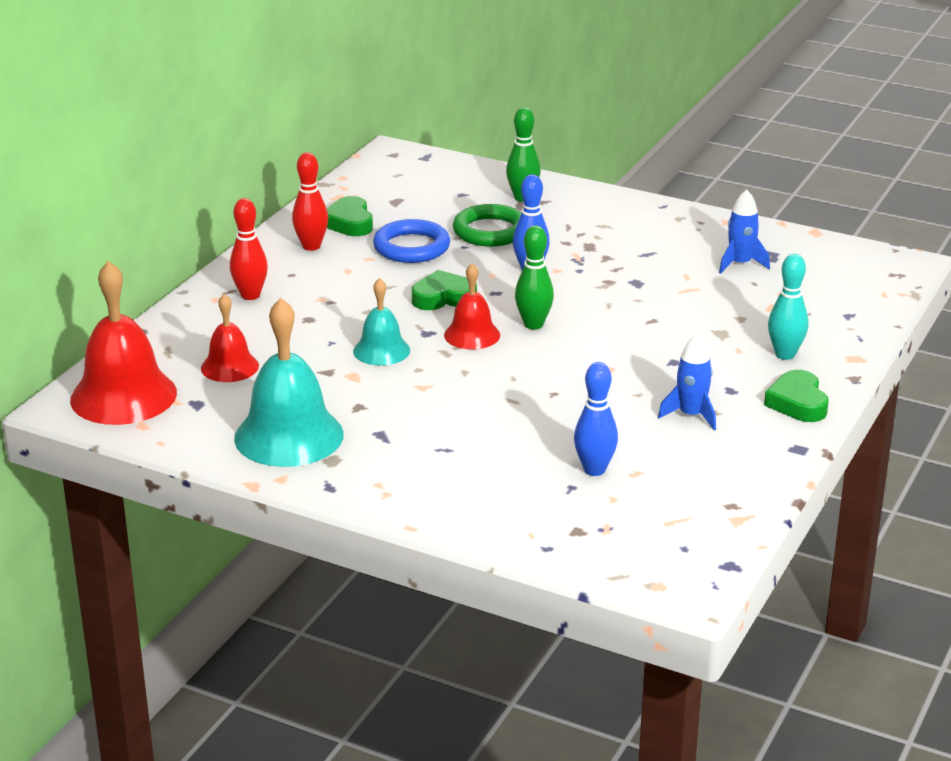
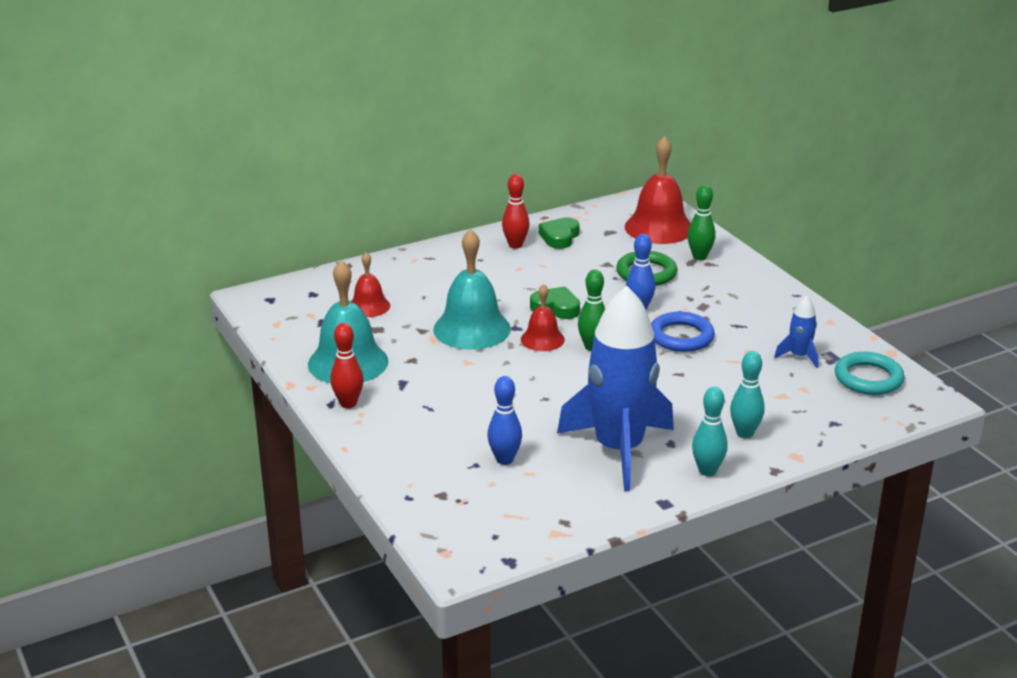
camera: 35 degrees right, 0 degrees up
red bell [70,261,177,425] -> red bell moved to [625,136,691,244]
red bowling pin [230,198,268,300] -> red bowling pin moved to [330,323,363,408]
turquoise bell [353,278,410,366] -> turquoise bell [433,229,511,350], size x1.78
blue ring [373,219,450,263] -> blue ring moved to [651,312,715,352]
blue rocket [658,334,716,430] -> blue rocket [557,286,674,491], size x2.42
green heart [764,370,829,422] -> turquoise bowling pin [692,387,728,476]
none -> turquoise ring [835,352,904,395]

